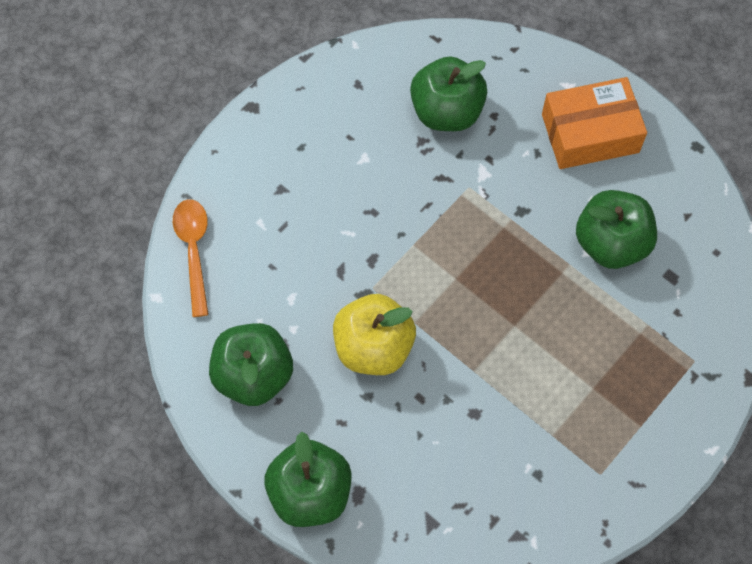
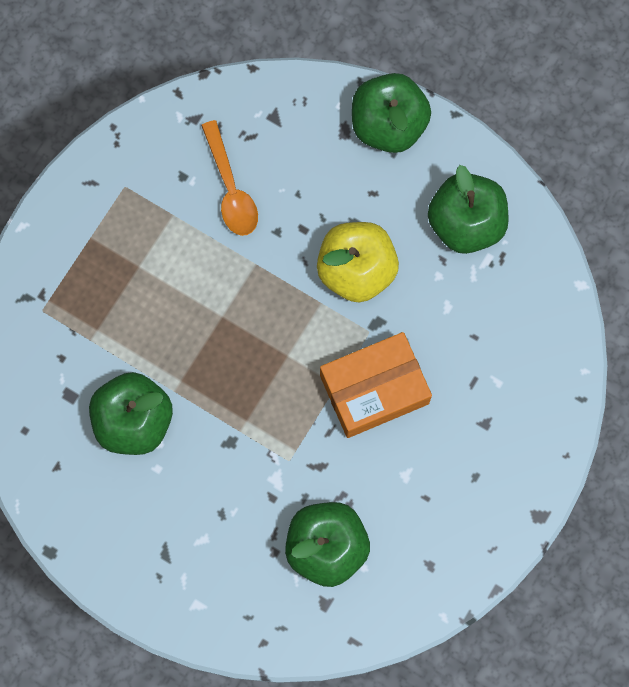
camera: 170 degrees right, 10 degrees up
orange spoon [173,199,209,317] -> orange spoon moved to [201,120,258,236]
orange box [542,77,647,169] -> orange box moved to [320,332,432,438]

